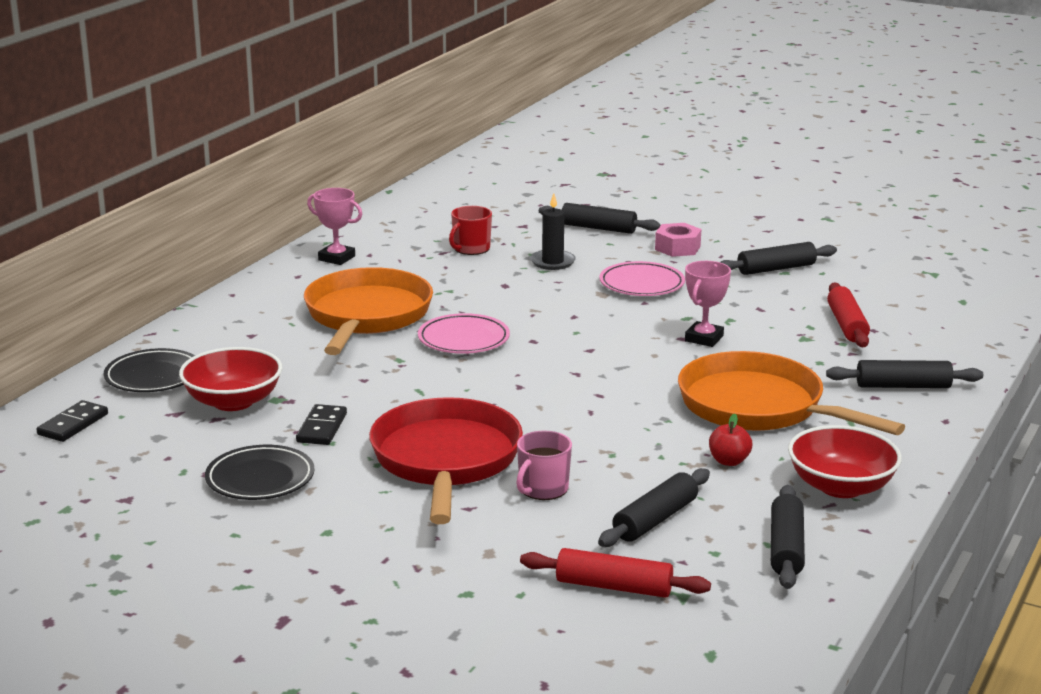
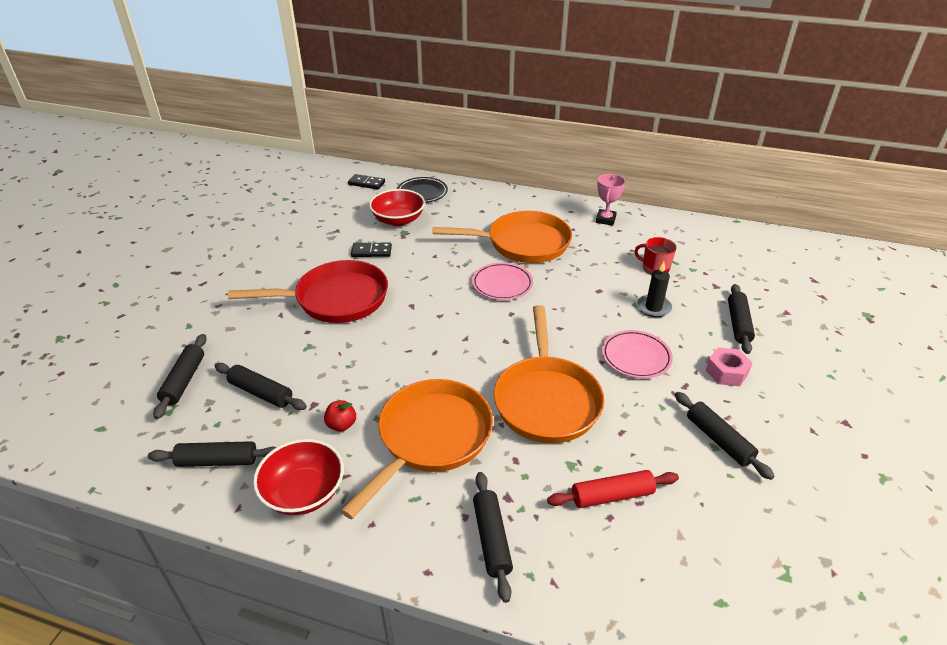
camera: 80 degrees right, 15 degrees up
black plate [205,445,315,500] -> none
pink mug [516,431,572,500] -> none
red rolling pin [520,548,711,598] -> black rolling pin [153,334,207,419]
pink trophy [685,261,731,347] -> orange pan [494,305,604,443]

